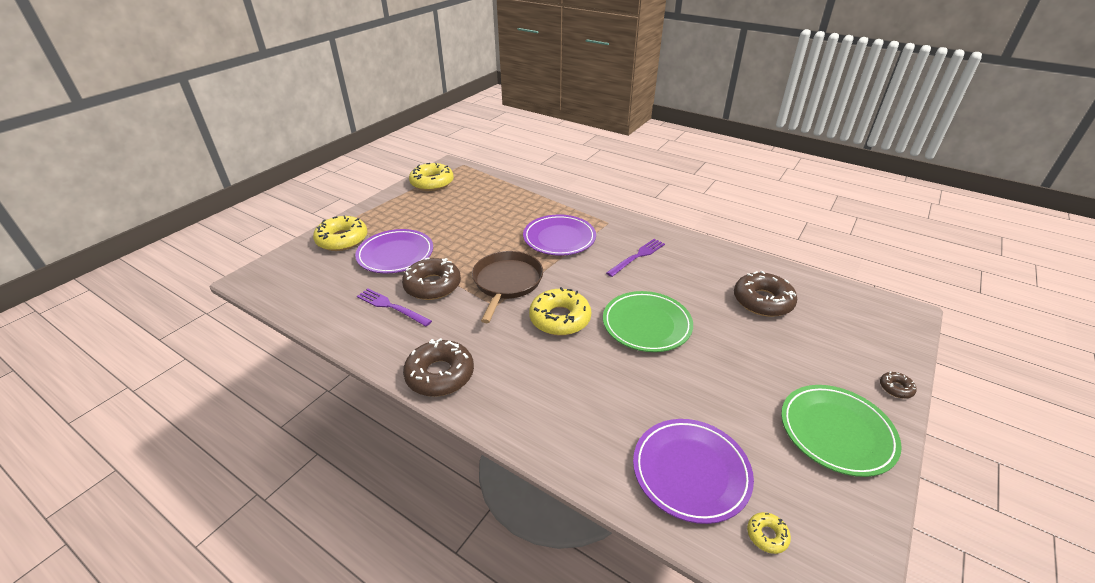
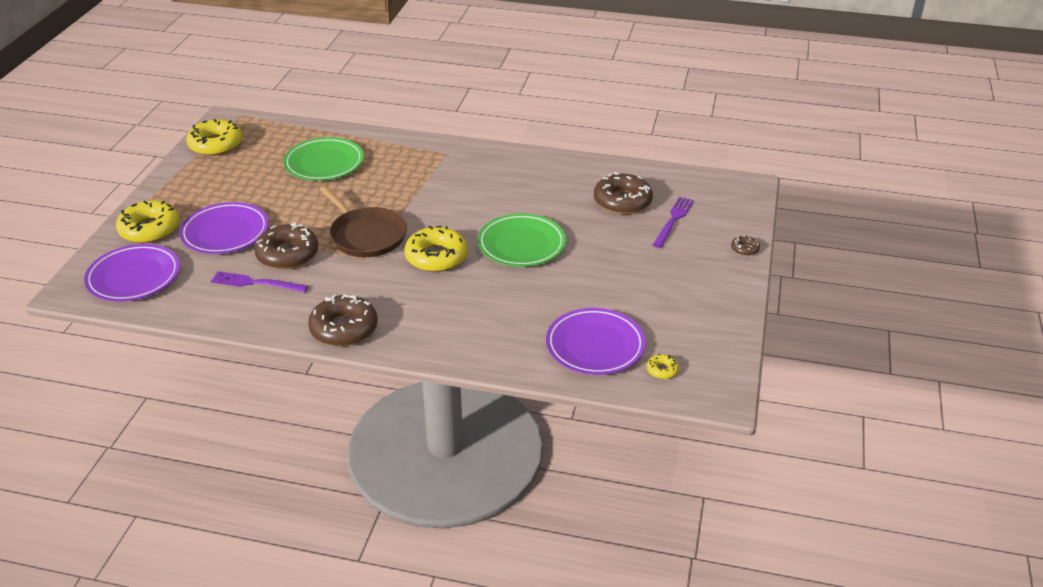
camera: 20 degrees left, 0 degrees up
brown pan [472,251,543,323] -> brown pan turned 150 degrees clockwise [319,186,407,257]
purple plate [523,215,596,256] -> purple plate moved to [84,244,180,301]
purple fork [606,239,665,277] -> purple fork moved to [653,197,694,248]
green plate [781,385,902,477] -> green plate moved to [283,137,364,181]

